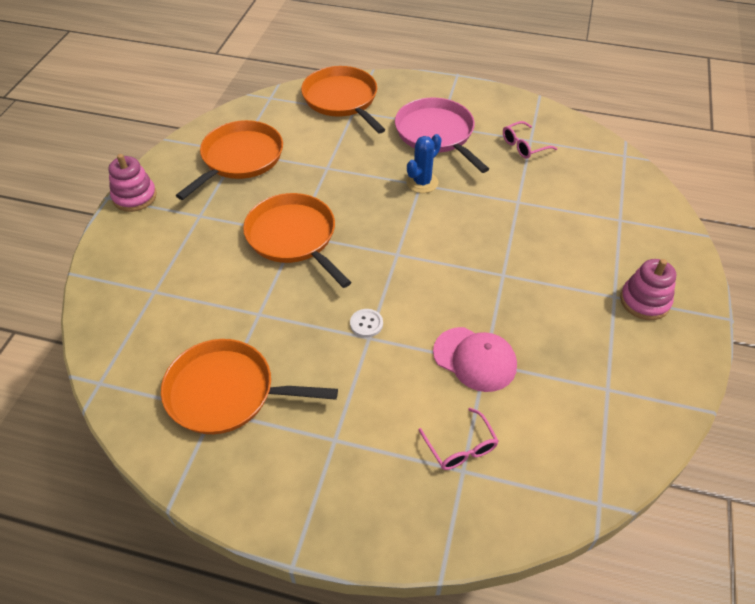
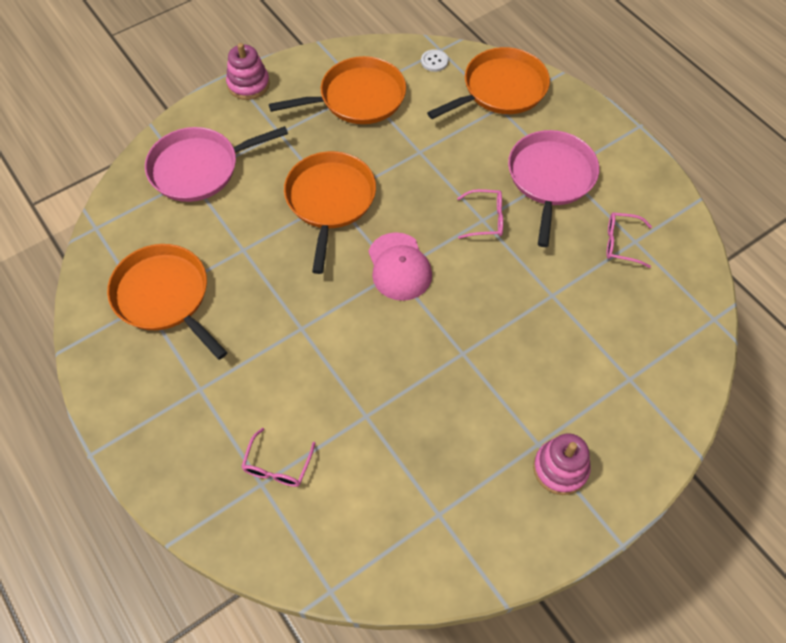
camera: 40 degrees right, 10 degrees up
orange pan [301,66,386,133] -> orange pan turned 45 degrees clockwise [427,47,550,119]
white button [350,309,383,338] -> white button moved to [421,49,448,72]
blue cactus [406,134,442,193] -> pink glasses [457,189,503,239]
pink cap [433,327,517,392] -> pink cap moved to [368,232,432,301]
none -> pink pan [145,126,288,202]

